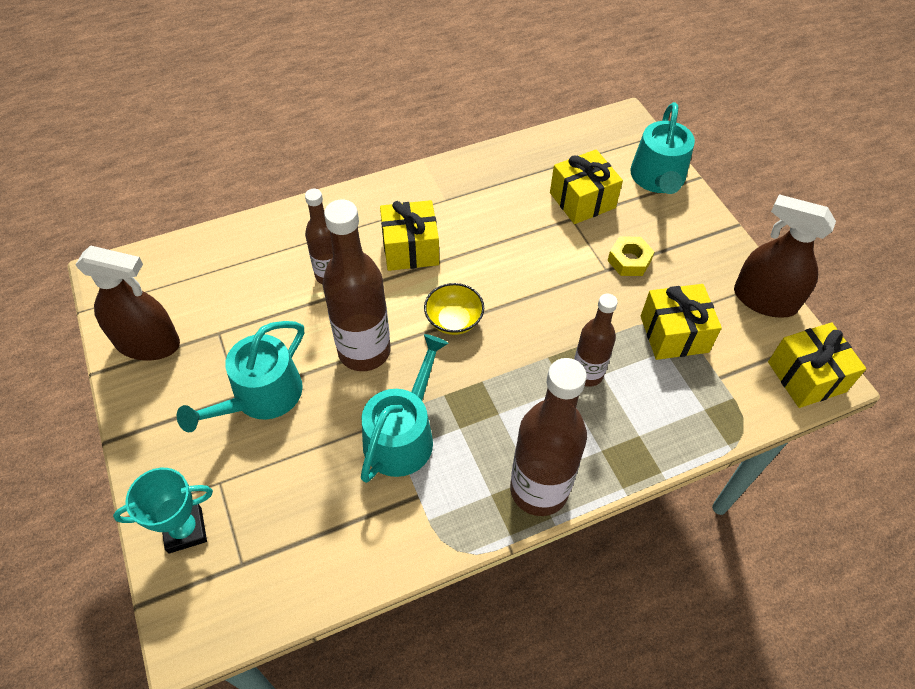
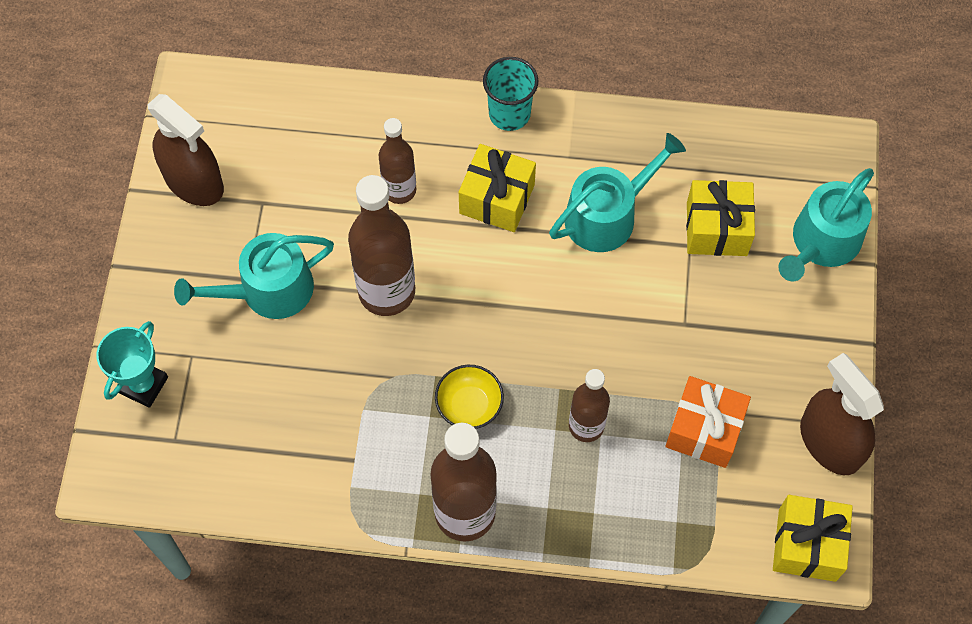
camera: 30 degrees right, 10 degrees up
turquoise trophy [113,468,213,553] -> turquoise trophy turned 75 degrees counterclockwise [96,321,168,408]
turquoise watering can [361,334,448,483] -> turquoise watering can moved to [549,133,686,252]
yellow bowl [424,283,484,335] -> yellow bowl moved to [435,365,504,429]
yellow nut [607,236,654,276] -> none
yellow gift [641,284,722,360] -> orange gift [665,376,751,468]
none -> turquoise cup [483,57,538,131]

